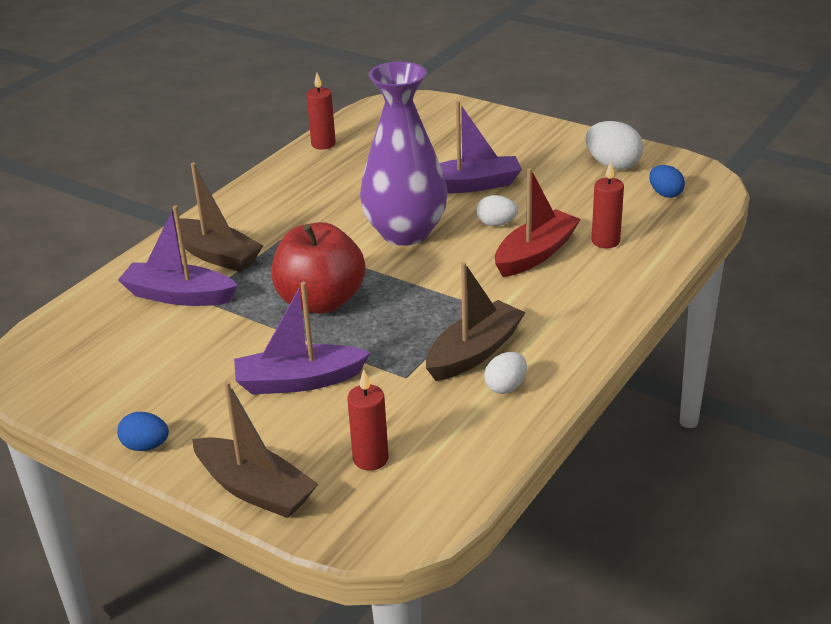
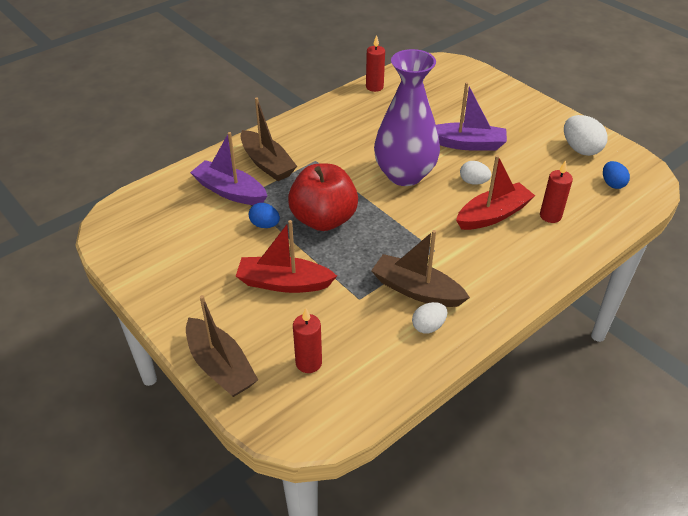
camera: 15 degrees right, 10 degrees up
blue egg [117,412,169,451] -> blue egg moved to [249,203,280,228]
purple boat [234,282,371,395] -> red boat [236,220,337,293]
brown boat [426,262,526,381] -> brown boat turned 120 degrees counterclockwise [371,230,470,307]

